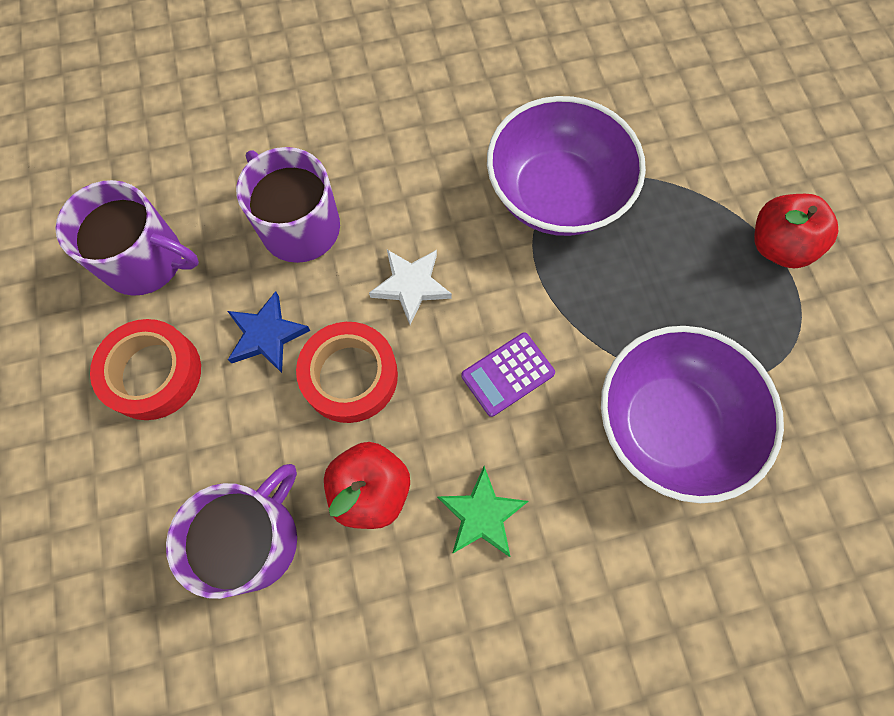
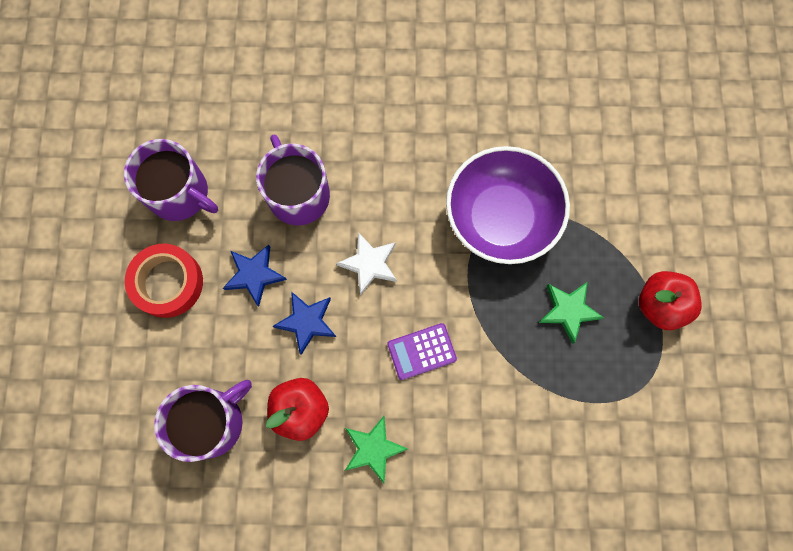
camera: 15 degrees right, 5 degrees up
red tape [296,322,398,423] -> blue star [273,291,336,355]
purple bowl [601,326,784,503] -> none
none -> green star [539,282,604,344]

